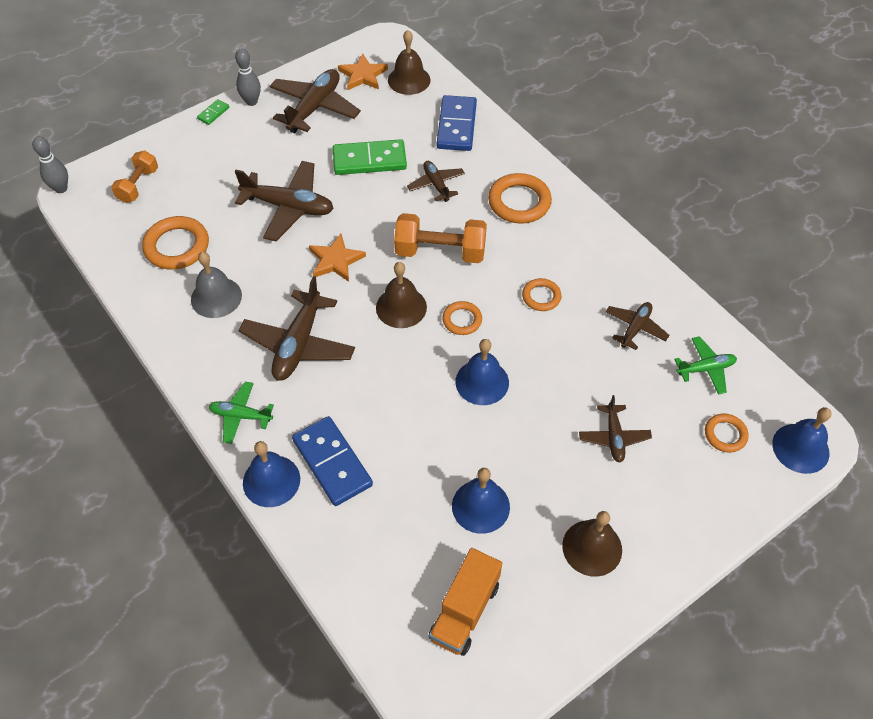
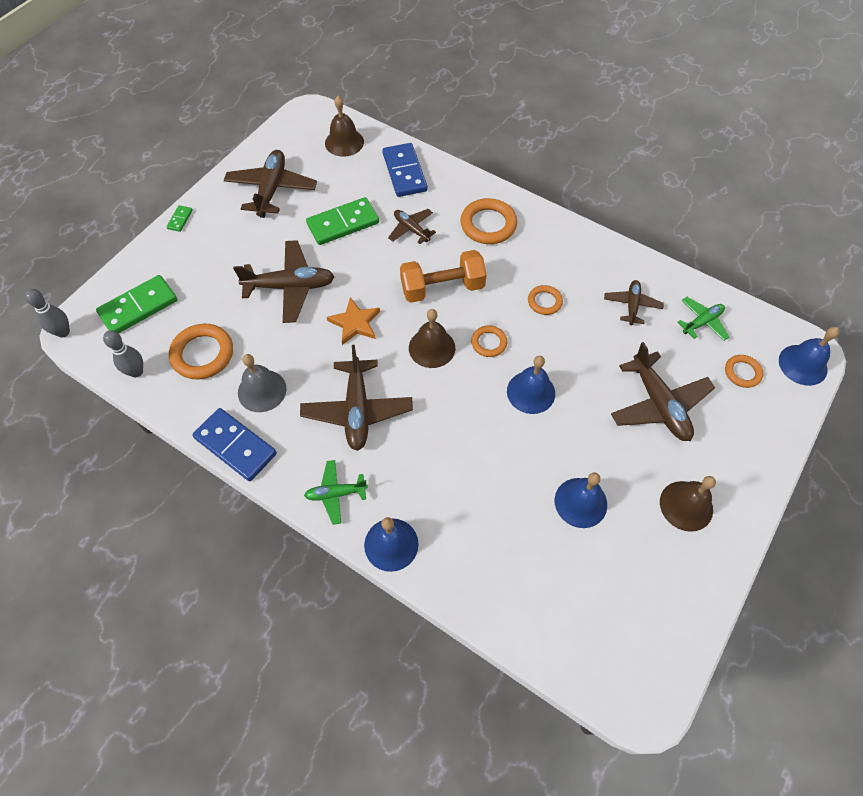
camera: 20 degrees left, 5 degrees up
orange dumbbell [111,151,158,203] -> green domino [96,275,177,334]
grey bowling pin [235,48,261,106] -> grey bowling pin moved to [103,330,143,377]
blue domino [292,416,373,506] -> blue domino moved to [192,408,277,481]
orange star [338,54,388,90] -> none
orange truck [429,548,502,656] -> none
brown plane [579,395,652,462] -> brown plane [611,342,715,441], size x1.75

